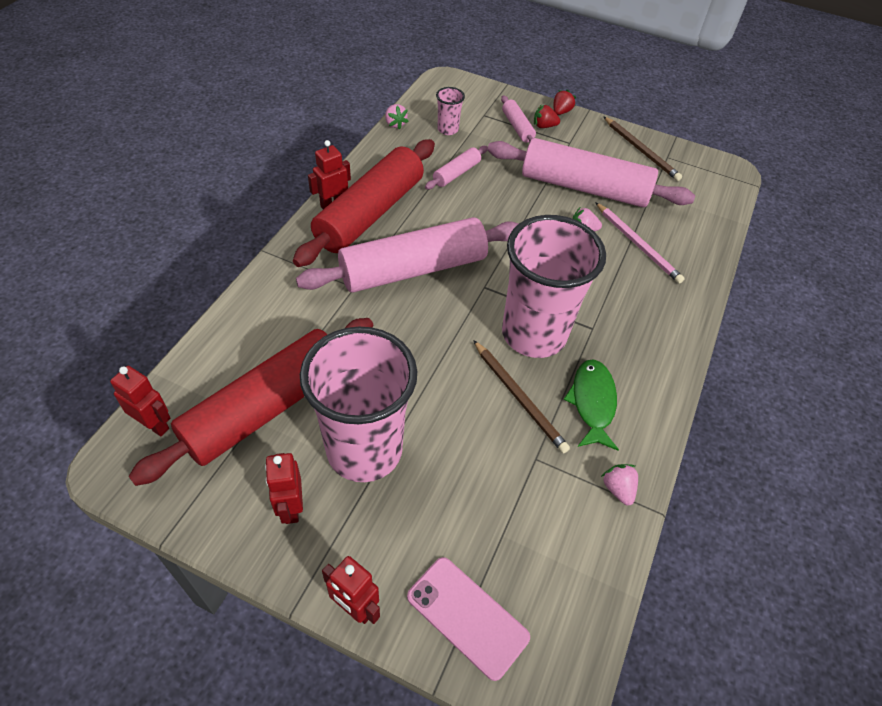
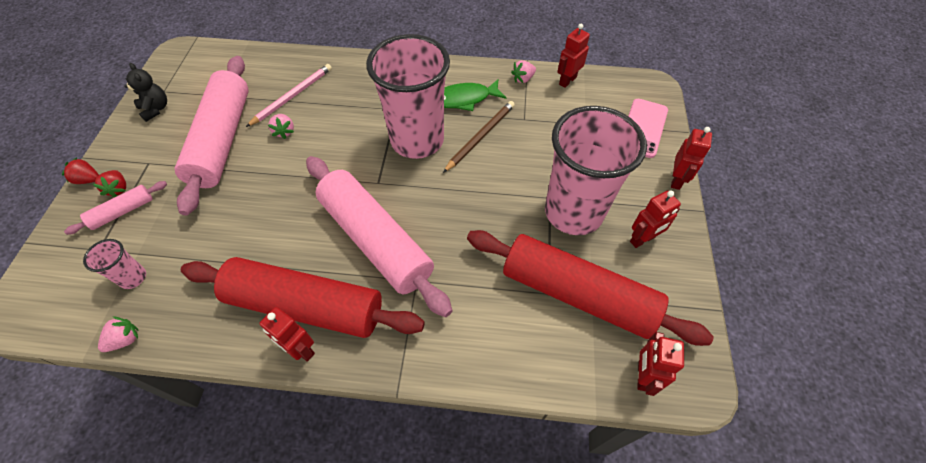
camera: 105 degrees left, 5 degrees up
pink rolling pin [425,146,488,189] -> none
brown pencil [604,117,682,181] -> black teddy bear [124,63,167,122]
none -> red robot [557,24,590,88]

